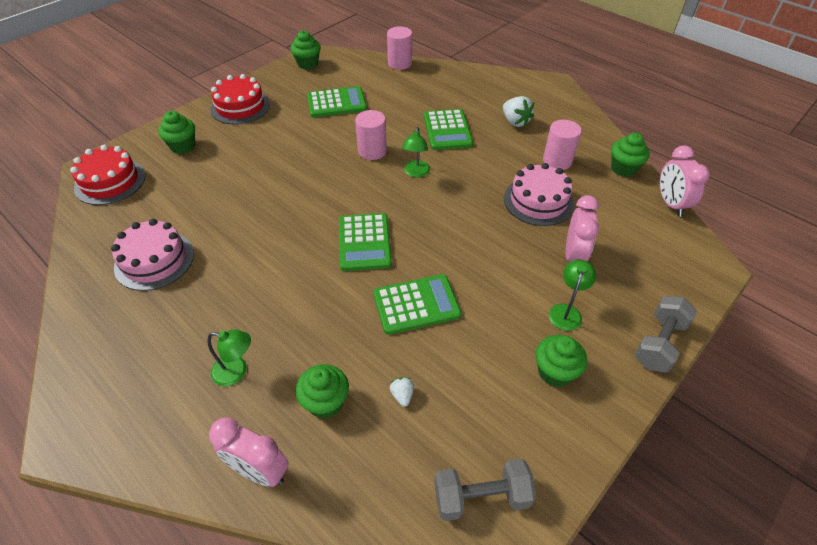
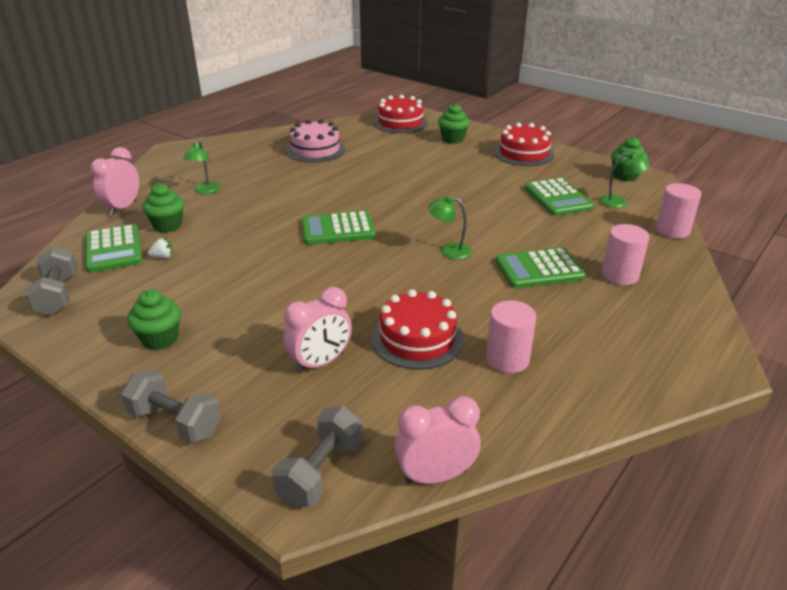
camera: 85 degrees right, 15 degrees down
pink cylinder [355,110,387,160] -> pink cylinder moved to [602,224,649,285]
green calculator [373,274,461,335] -> green calculator moved to [86,224,143,273]
white strawberry [503,96,534,127] -> none
pink cake [504,163,574,226] -> red cake [372,289,464,370]
green lamp [549,260,596,331] -> green lamp moved to [599,152,650,208]
pink clock [565,195,599,262] -> pink clock turned 45 degrees counterclockwise [284,287,352,373]
green cupcake [611,133,650,177] -> none
none -> grey dumbbell [272,406,363,507]

